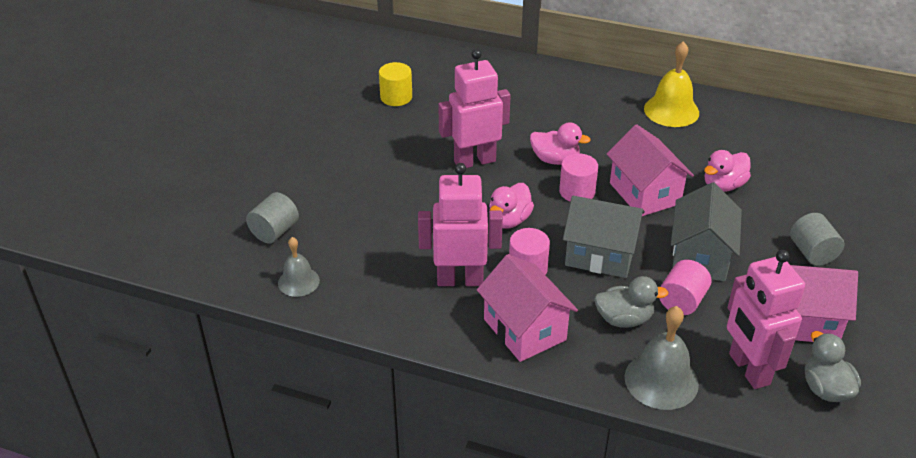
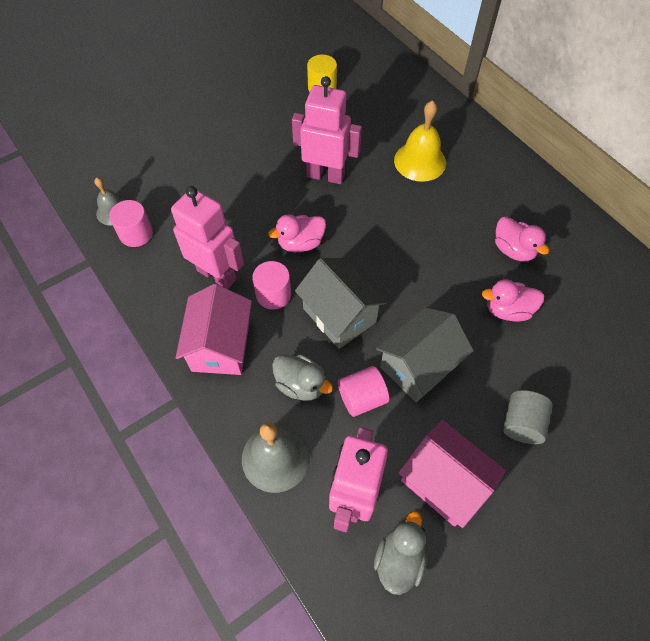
camera: 35 degrees right, 20 degrees up
grey cylinder [246,192,299,244] -> none
pink duck [530,122,591,165] -> pink duck moved to [495,216,549,262]
pink cylinder [559,153,598,202] -> pink cylinder moved to [109,200,153,247]
pink house [607,124,694,216] -> none
yellow bell [644,41,699,127] -> yellow bell moved to [394,100,446,182]

